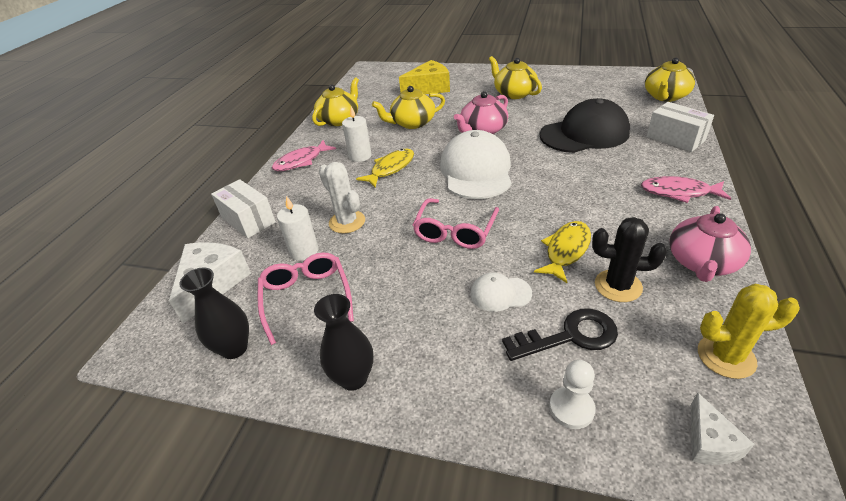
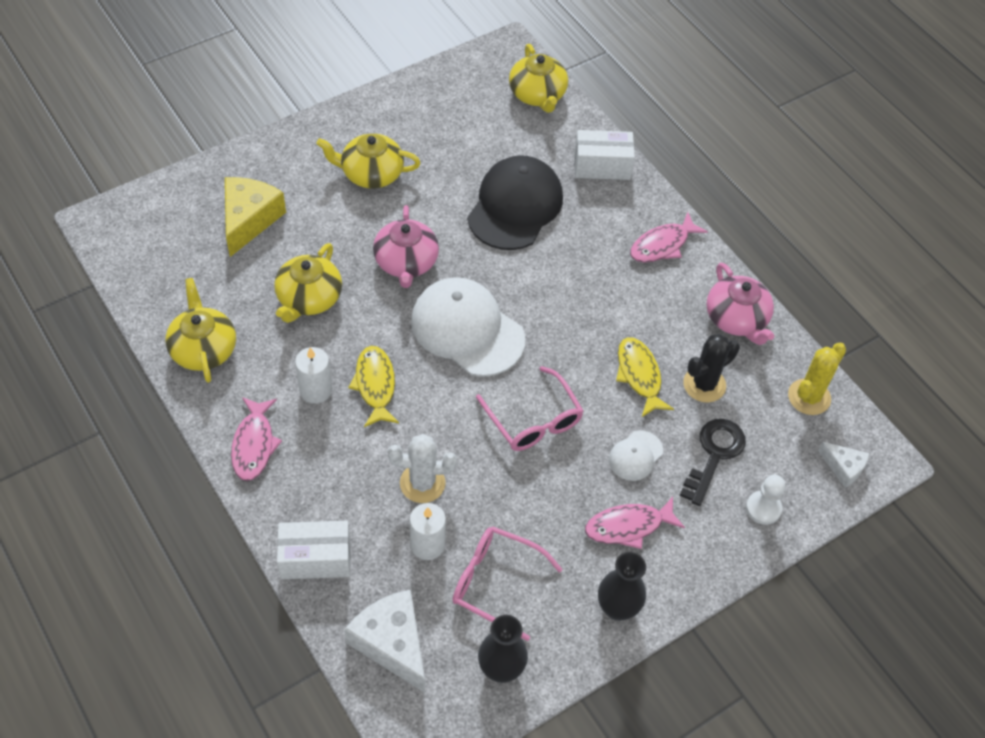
camera: 55 degrees left, 15 degrees up
none -> pink fish [585,497,685,549]

